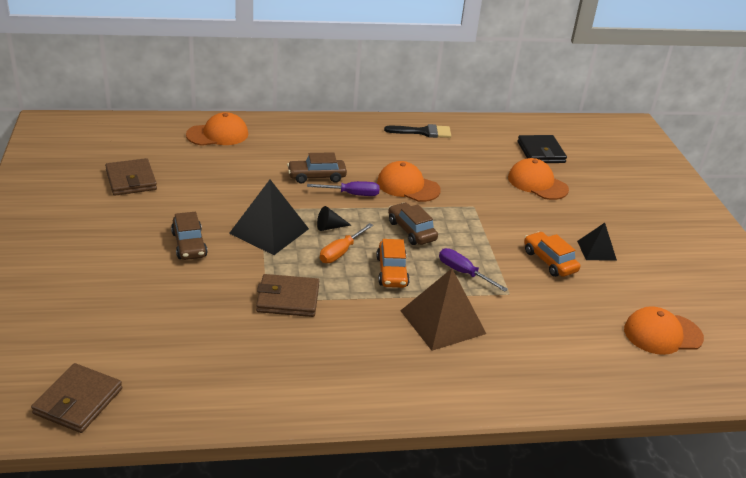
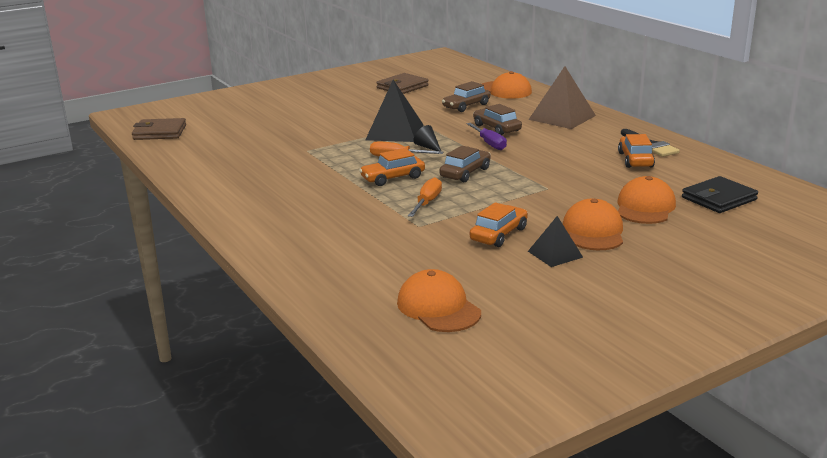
camera: 70 degrees right, 10 degrees down
brown car [171,212,208,260] -> brown car moved to [442,81,490,112]
brown wallet [256,274,319,317] -> none
orange cap [377,161,441,202] -> orange cap moved to [563,198,623,250]
brown pyramid [400,269,486,351] -> brown pyramid moved to [528,66,596,129]
purple screwdriver [439,248,508,292] -> orange screwdriver [408,177,442,217]
none -> orange car [618,134,655,168]

